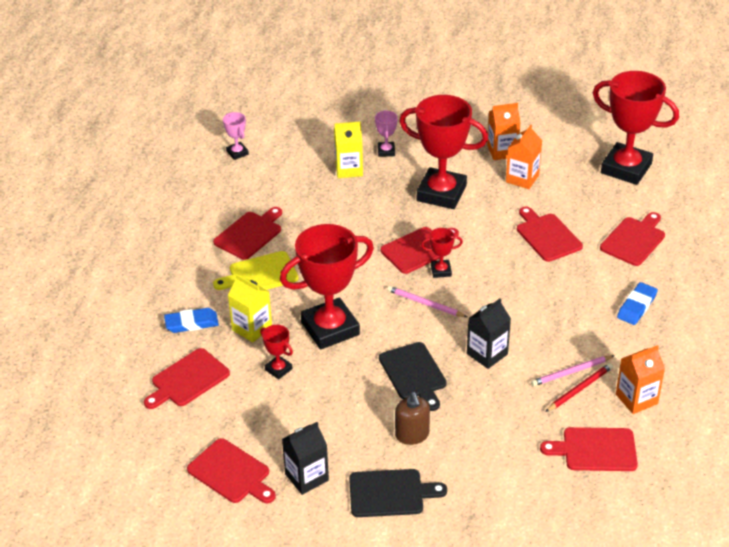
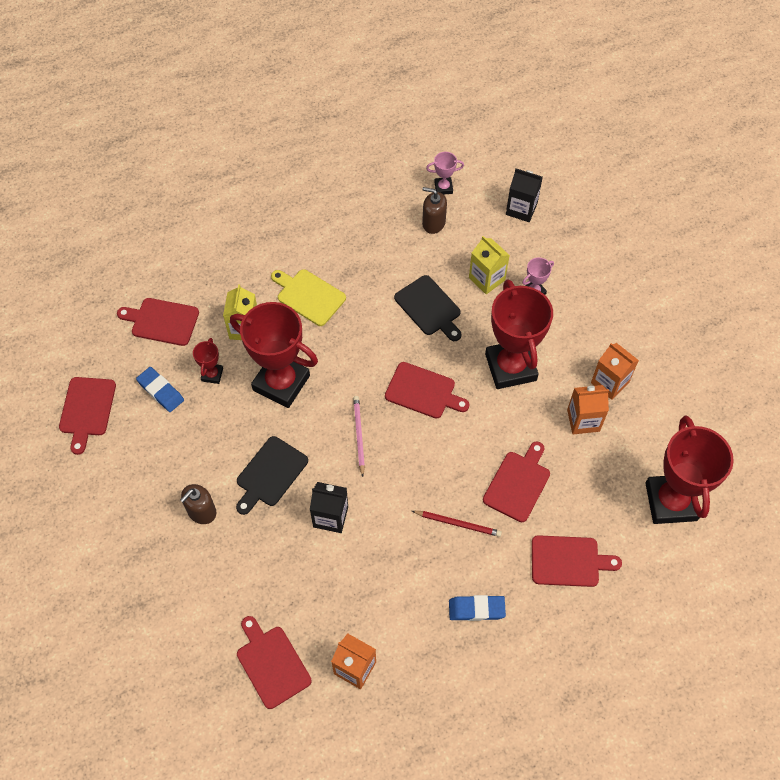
camera: 55 degrees right, 20 degrees up
blue eraser [164,308,219,333] -> blue eraser moved to [136,367,184,412]
red cutting board [213,207,282,260] -> none
pink trophy [223,112,249,160] -> pink trophy turned 60 degrees clockwise [426,152,464,195]
black carton [282,422,329,495] -> black carton moved to [506,169,543,222]
black cutting board [349,469,447,517] -> black cutting board moved to [394,275,462,341]
red trophy [421,228,463,278] -> none
pink pencil [531,355,615,386] -> none
red pencil [545,363,613,412] -> red pencil moved to [412,511,502,537]
none -> brown soap dispenser [422,187,447,234]

